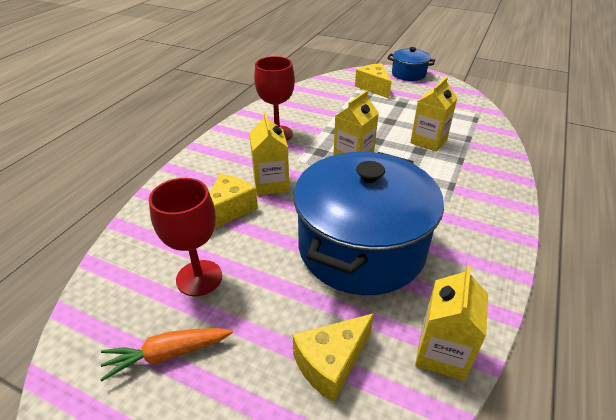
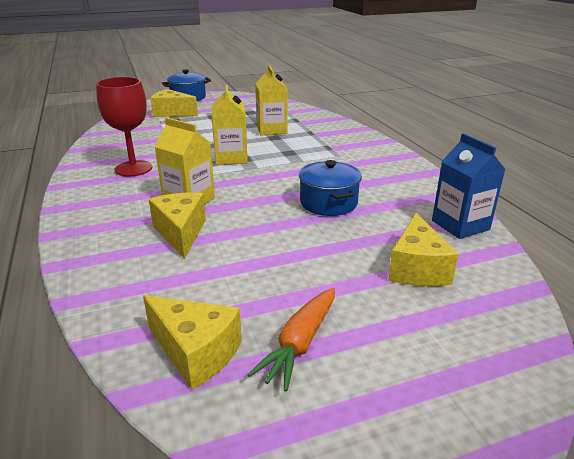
camera: 45 degrees left, 10 degrees down
red goblet [149,178,222,296] -> none
blue pot [293,152,444,295] -> blue pot [299,160,362,216], size x0.46
yellow carton [415,265,488,381] -> blue carton [432,133,505,239]
none -> yellow cheese [143,295,242,390]

